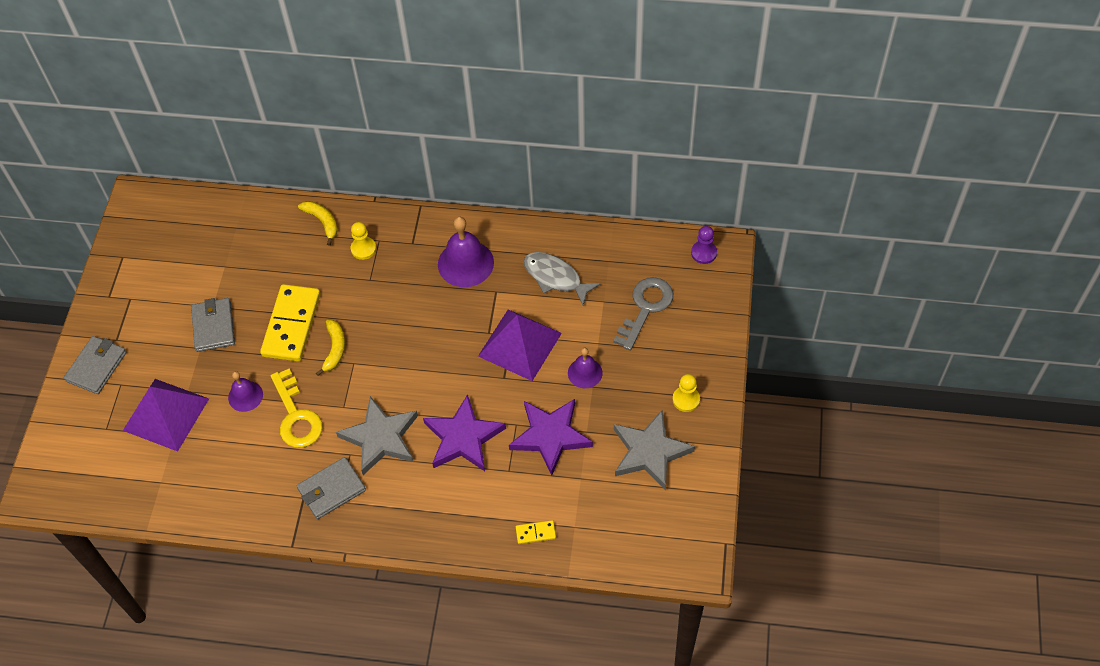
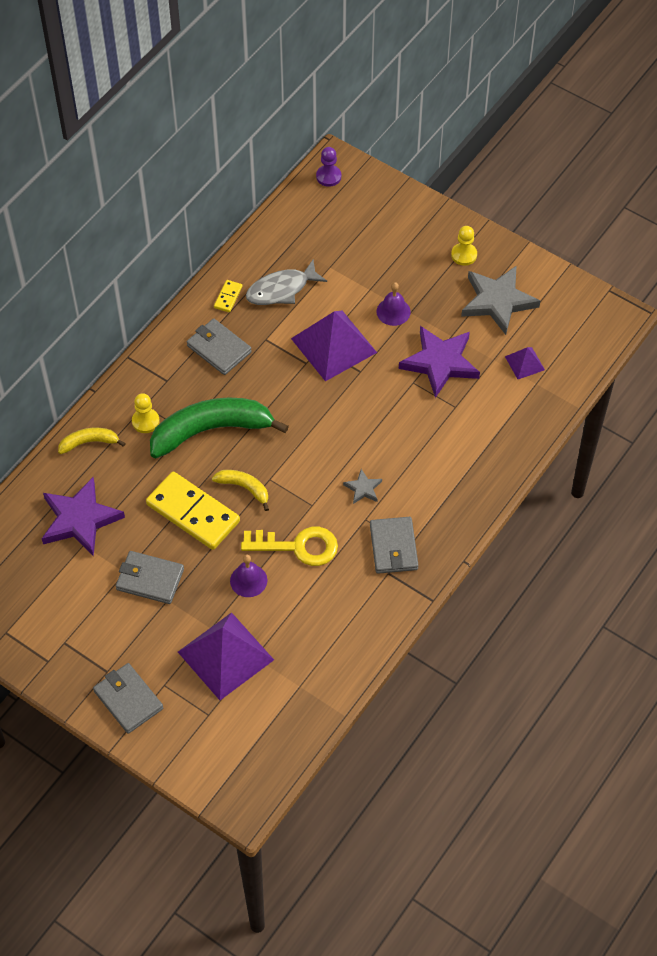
camera: 65 degrees left, 0 degrees up
grey star [336,396,418,475] -> grey star [343,469,382,504], size x0.46
purple star [423,394,506,471] -> purple star moved to [42,477,125,557]
purple bell [438,217,494,287] -> grey wallet [187,318,252,375]
yellow domino [516,520,556,544] -> yellow domino moved to [214,280,242,313]
grey key [613,277,673,351] -> none
none -> green banana [150,397,289,458]
none -> purple pyramid [505,347,545,379]

